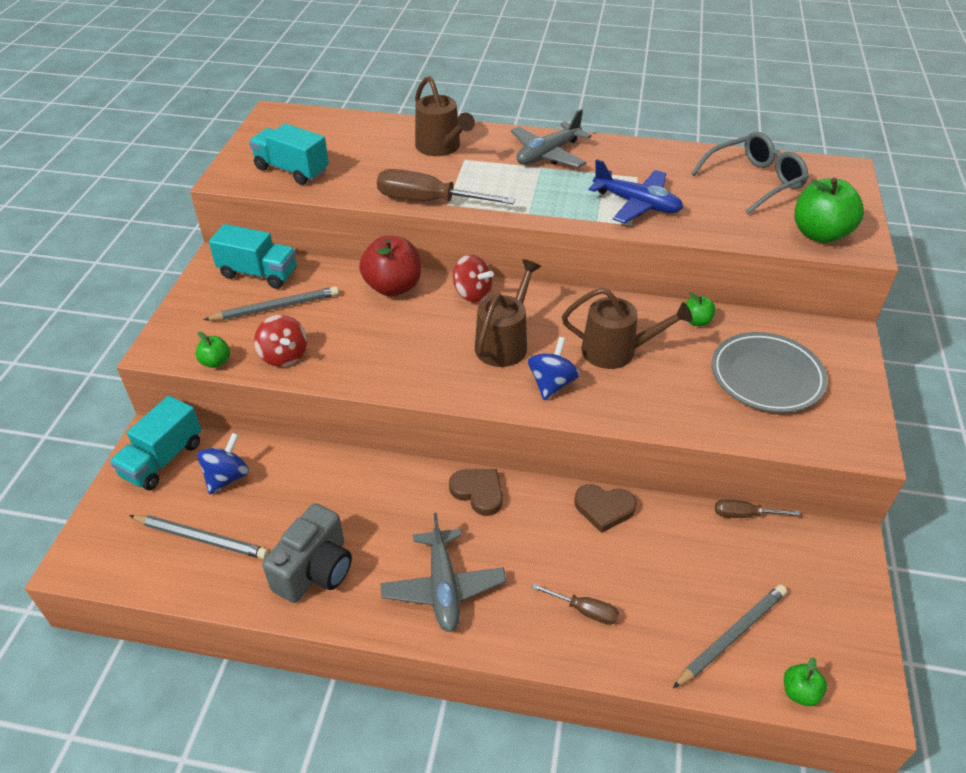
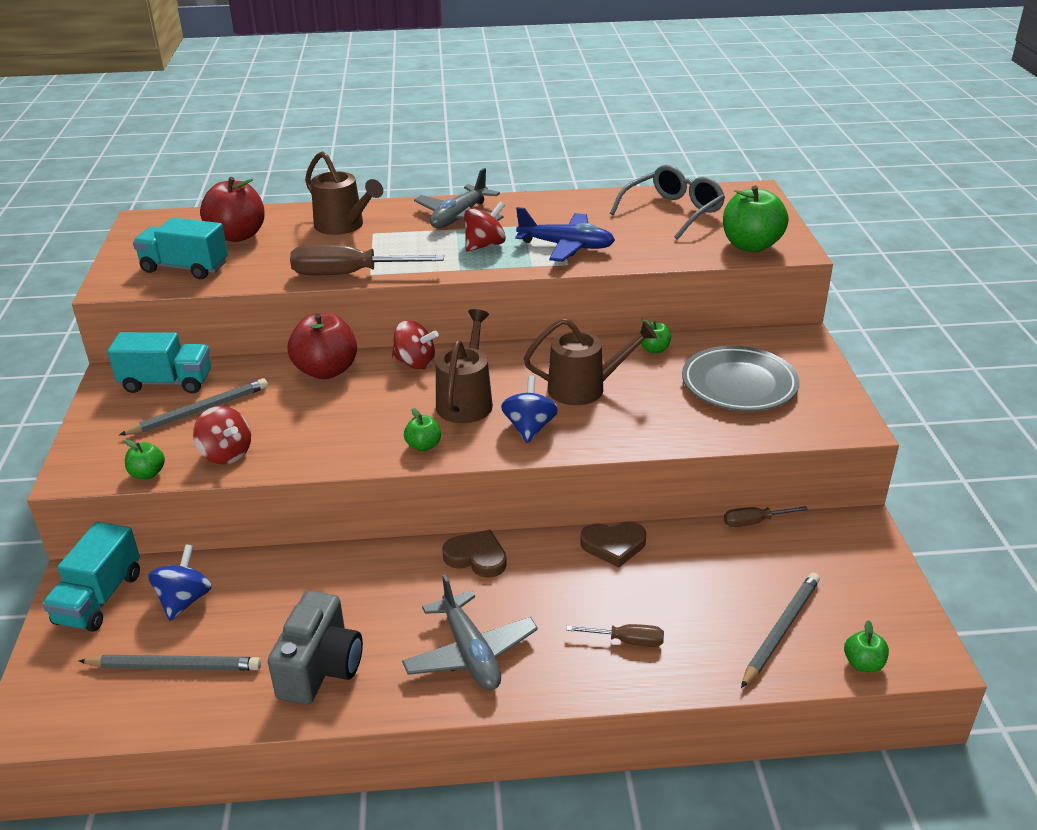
camera: 15 degrees left, 10 degrees down
none -> red apple [200,177,265,242]
none -> green apple [404,408,441,451]
none -> red spinning top [464,202,506,251]

